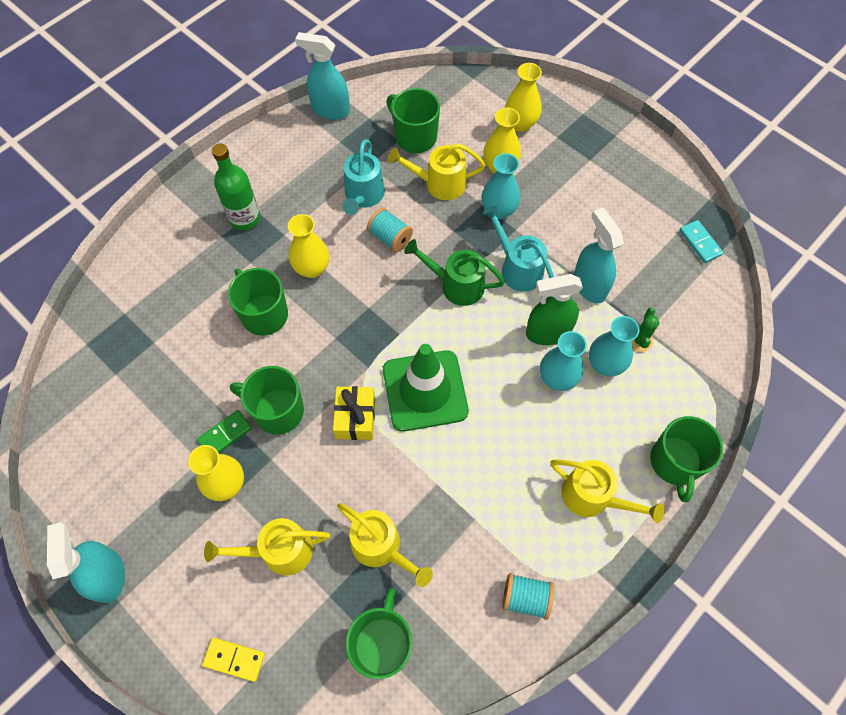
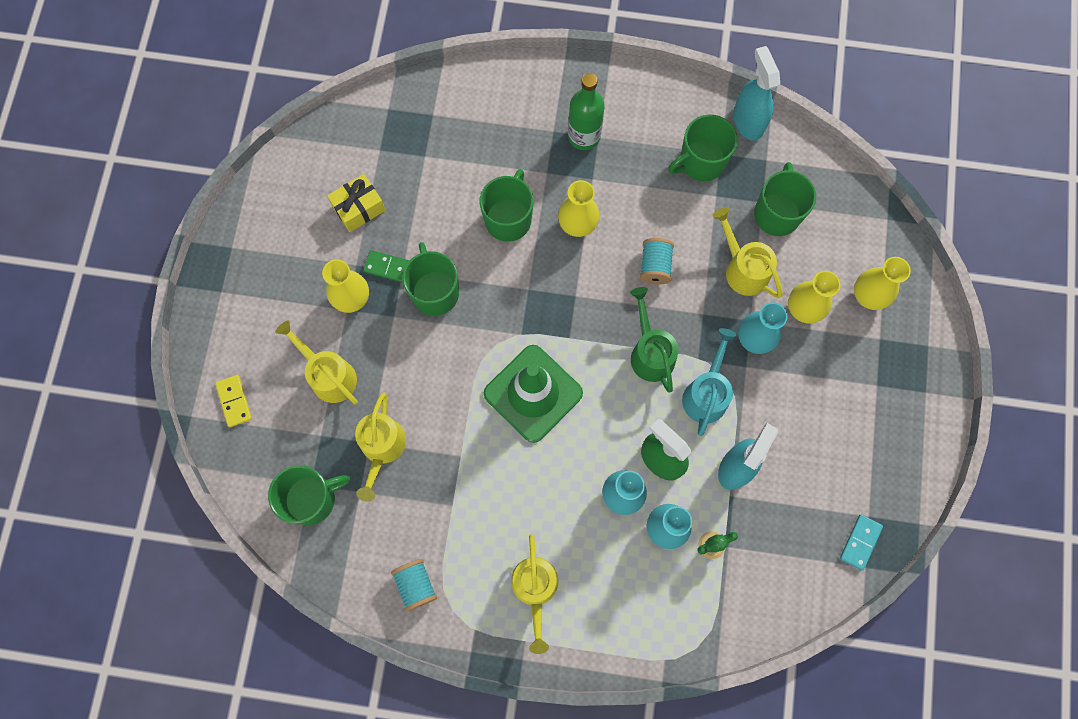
camera: 55 degrees right, 10 degrees up
turquoise spray bottle [47,522,125,603] -> none
yellow gift [333,386,375,440] -> yellow gift moved to [327,174,386,232]
turquoise watering can [342,139,385,215] -> none
green mug [650,416,723,502] -> green mug moved to [668,115,738,181]

